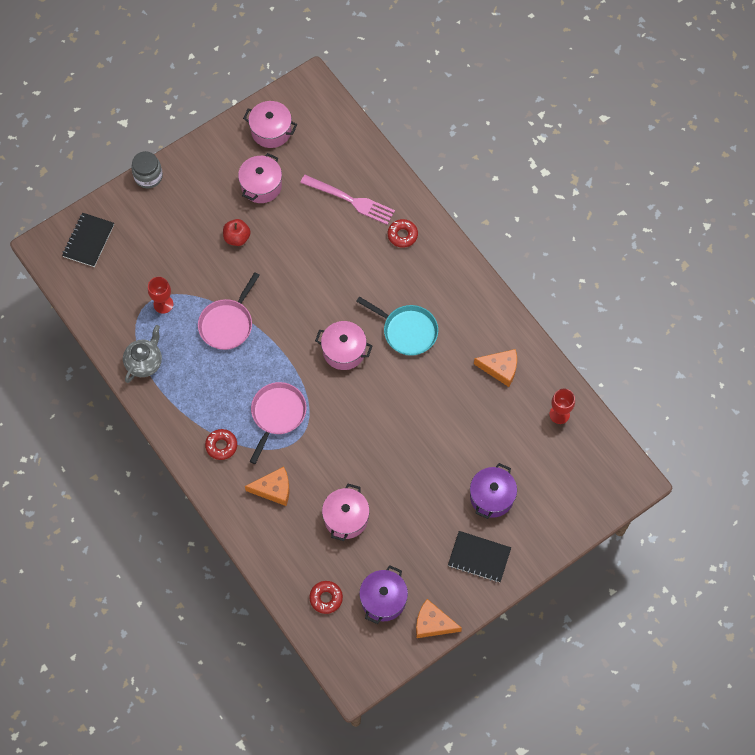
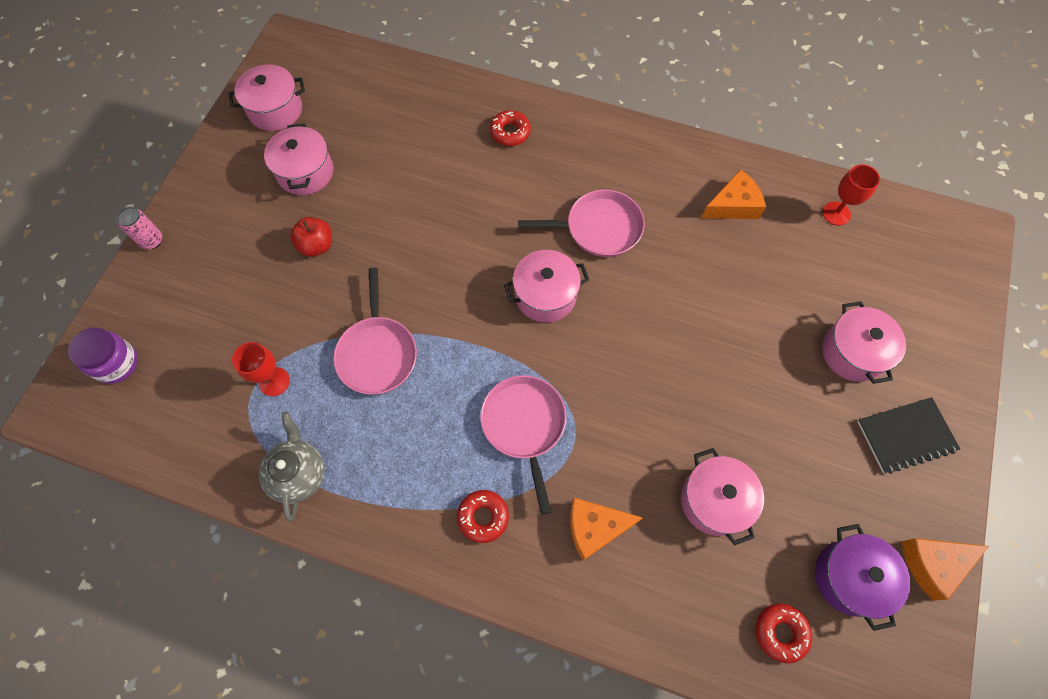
camera: 35 degrees left, 0 degrees up
black notebook [62,213,114,267] -> purple jar [68,328,138,384]
grey jar [131,151,163,188] -> pink can [116,207,162,249]
orange cheese [245,467,290,506] -> orange cheese turned 150 degrees counterclockwise [570,498,643,561]
pink fork [300,175,395,225] -> none
turquoise pan [356,296,438,356] -> pink pan [518,189,645,257]
purple pot [470,463,517,519] -> pink pot [822,301,906,384]

